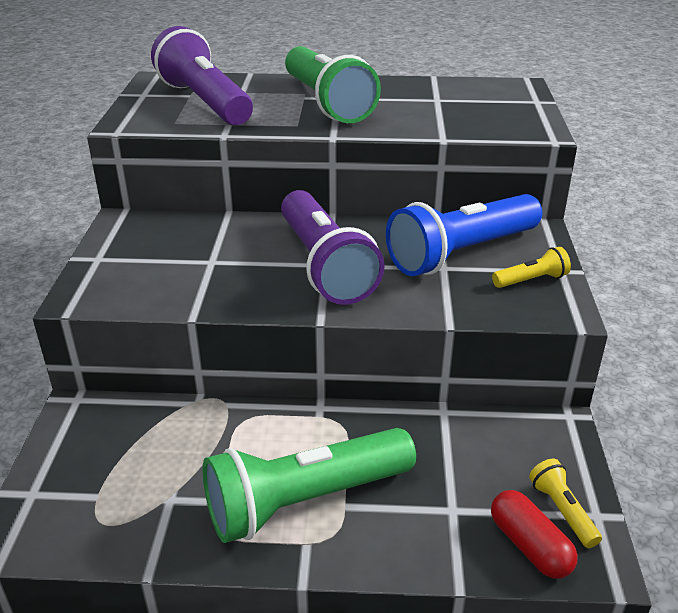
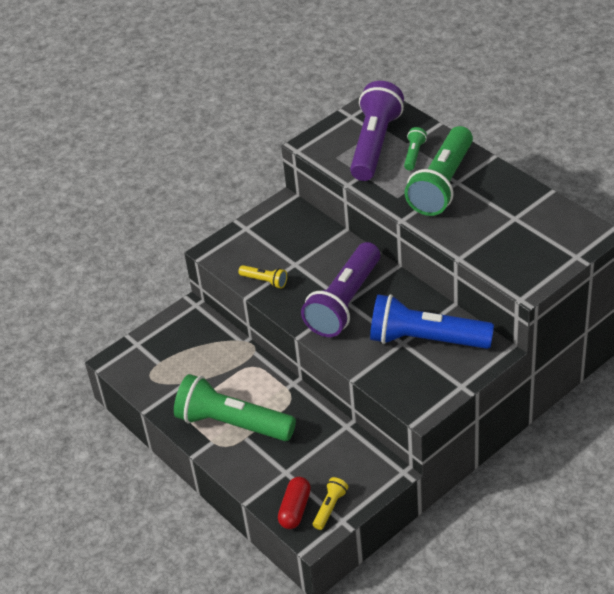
camera: 50 degrees right, 10 degrees up
yellow flashlight [492,247,571,288] -> yellow flashlight moved to [239,265,287,289]
none -> green flashlight [404,127,427,171]

